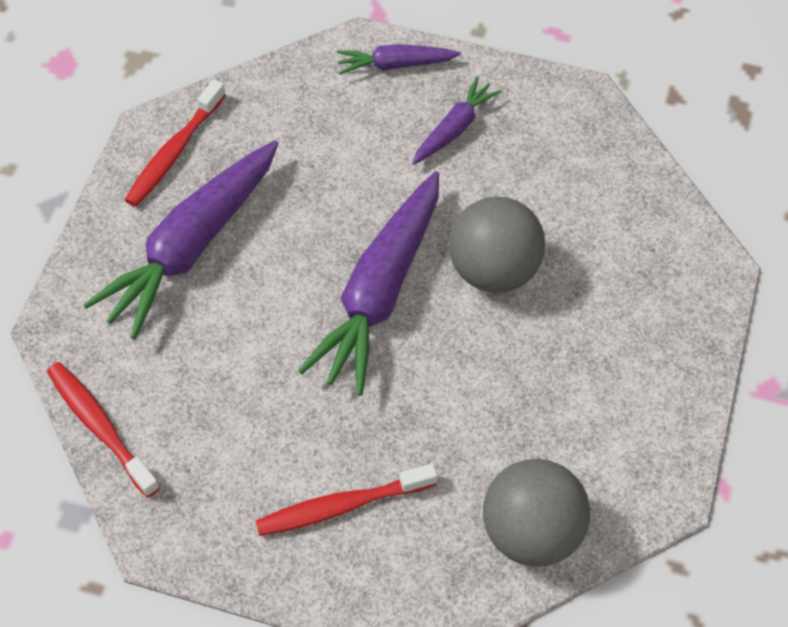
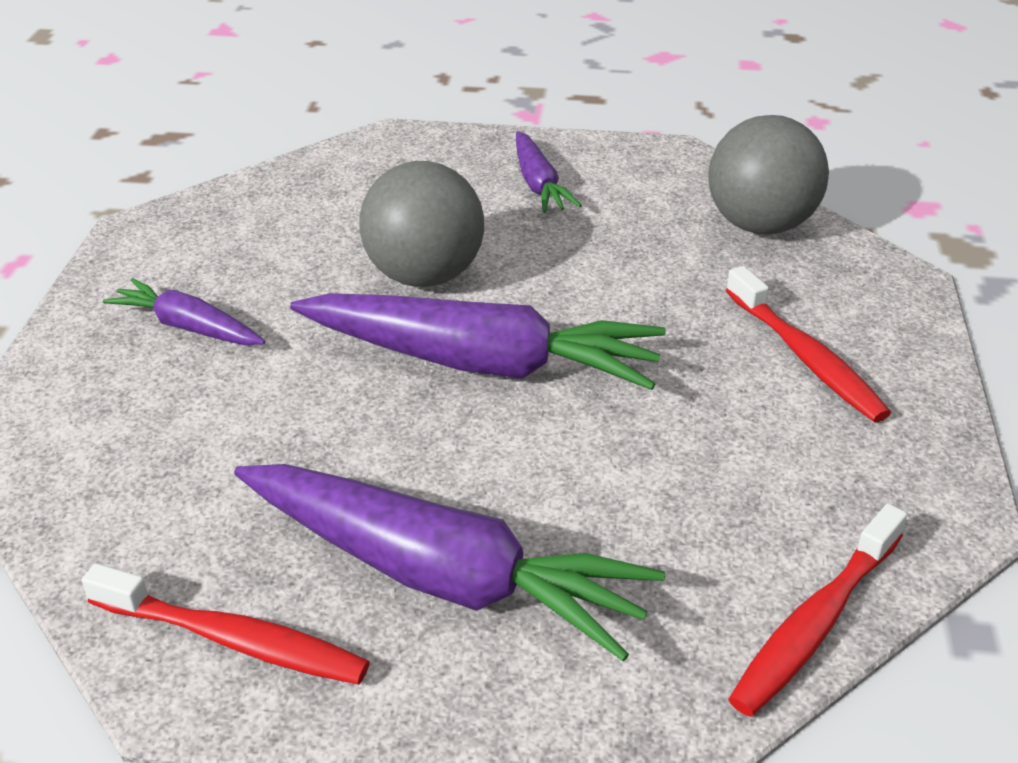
camera: 100 degrees left, 20 degrees down
purple carrot [337,44,461,75] -> purple carrot moved to [516,131,582,213]

